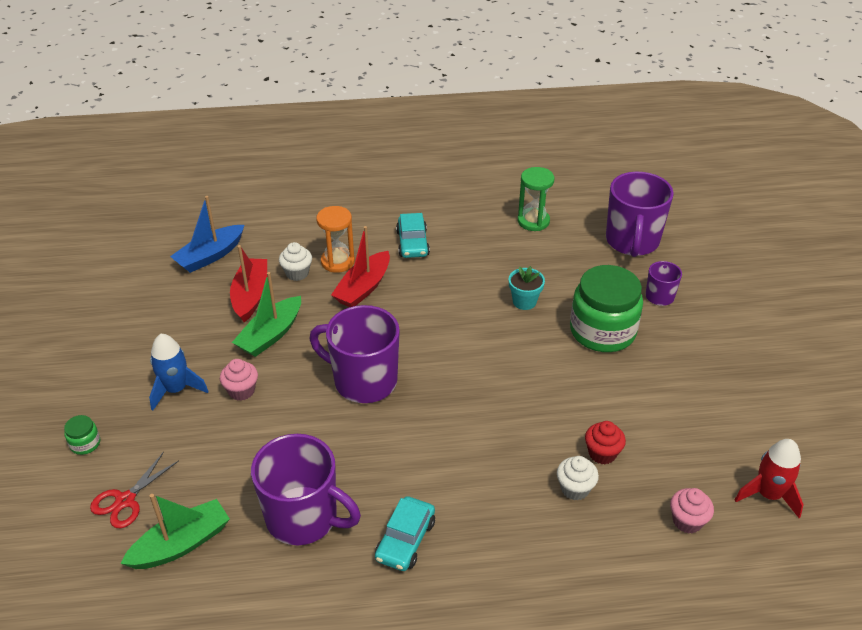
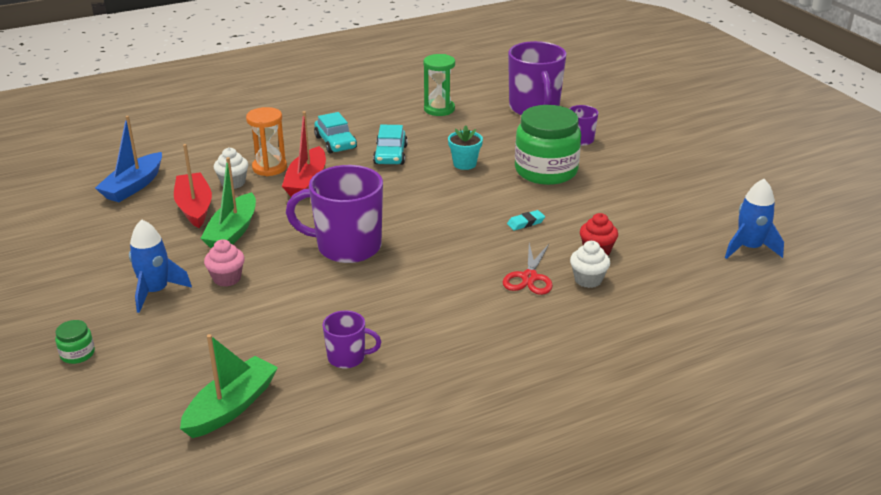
camera: 20 degrees left, 10 degrees down
red scissors [90,452,179,528] -> red scissors moved to [503,243,553,295]
purple mug [251,434,361,545] -> purple mug [322,310,381,368], size x0.50
turquoise car [375,496,435,571] -> turquoise car moved to [373,125,408,165]
pink cupcake [670,488,714,534] -> none
red rocket [735,439,804,518] -> blue rocket [725,179,784,259]
none -> turquoise eraser [507,210,545,231]

